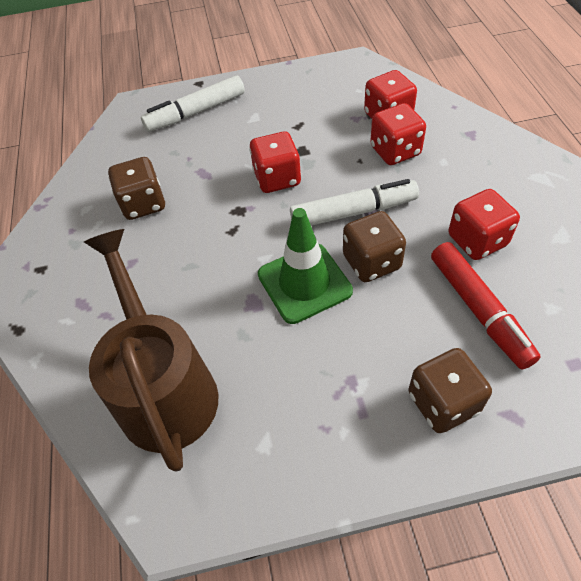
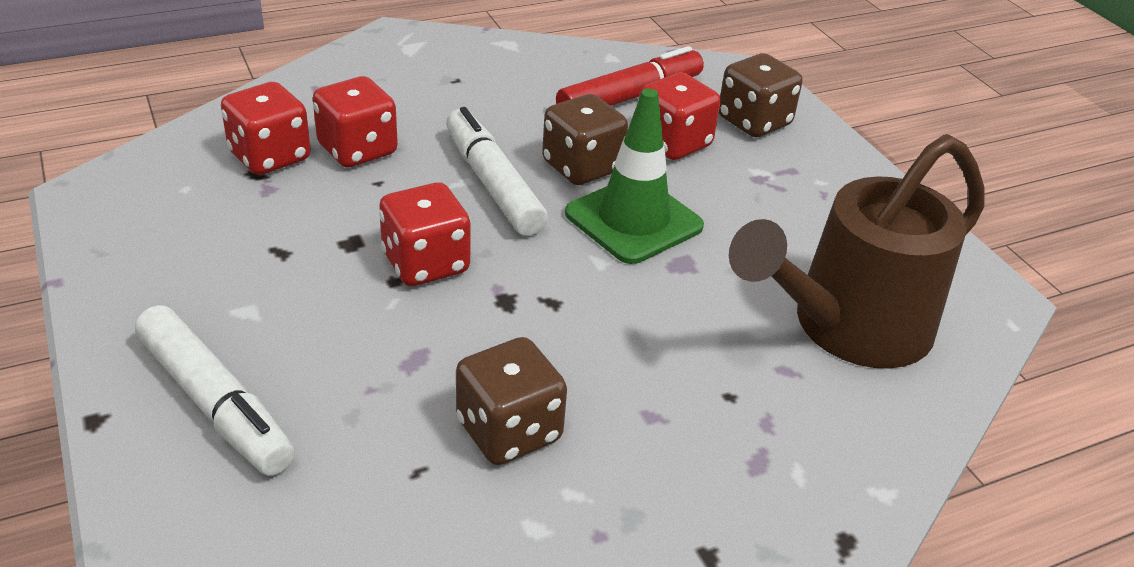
camera: 110 degrees left, 15 degrees down
red dice [448,189,520,260] -> red dice moved to [639,72,721,160]

